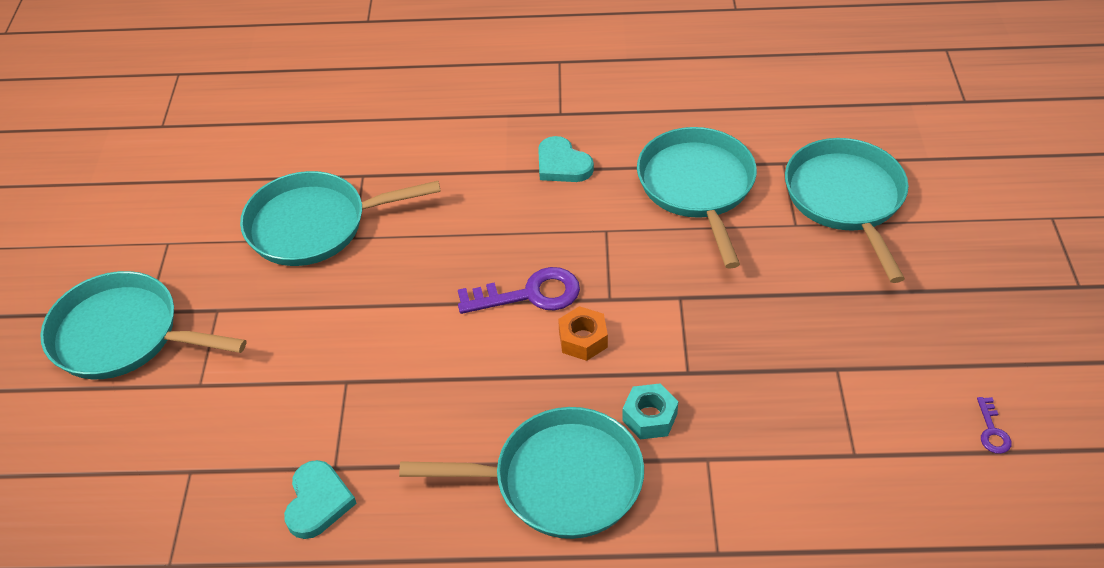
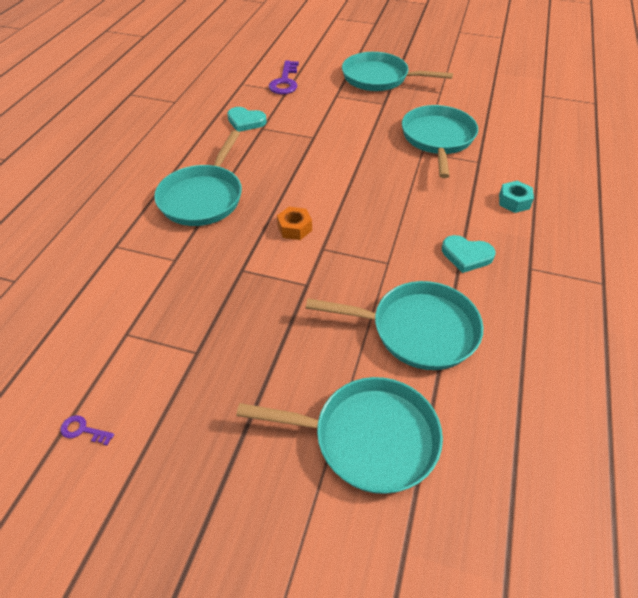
camera: 105 degrees right, 0 degrees up
turquoise pan [40,271,246,379] -> turquoise pan turned 105 degrees counterclockwise [342,52,453,91]
purple key [458,267,580,314] -> purple key moved to [269,60,299,94]
turquoise heart [538,136,594,182] -> turquoise heart turned 135 degrees counterclockwise [442,235,496,273]
turquoise nut [622,383,678,440] -> turquoise nut moved to [499,181,534,213]

